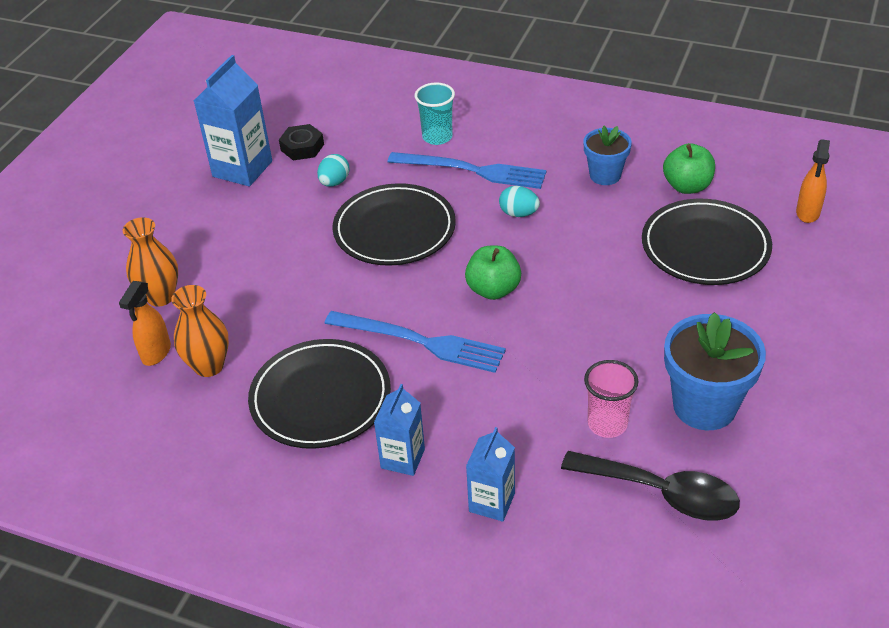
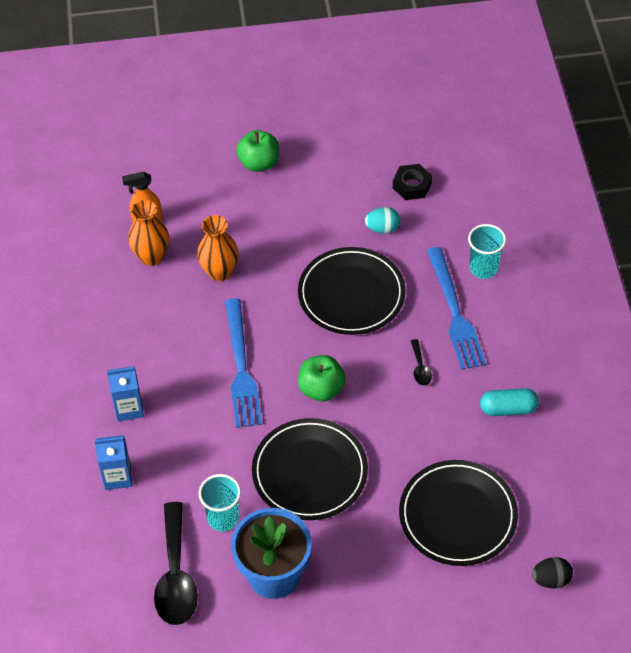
camera: 60 degrees right, 10 degrees up
orange vase [123,217,178,307] -> orange vase moved to [197,215,239,281]
blue carton [194,55,272,186] -> none
black plate [248,339,391,449] -> black plate moved to [252,418,368,520]
turquoise egg [499,186,540,217] -> black spoon [411,339,432,386]
blue flower pot [584,126,632,185] -> turquoise capsule [480,388,539,416]
pink cup [584,360,638,438] -> turquoise cup [199,474,241,531]
green apple [663,143,715,194] -> green apple moved to [236,130,279,172]
orange spray bottle [796,139,830,223] -> black egg [532,557,573,589]

